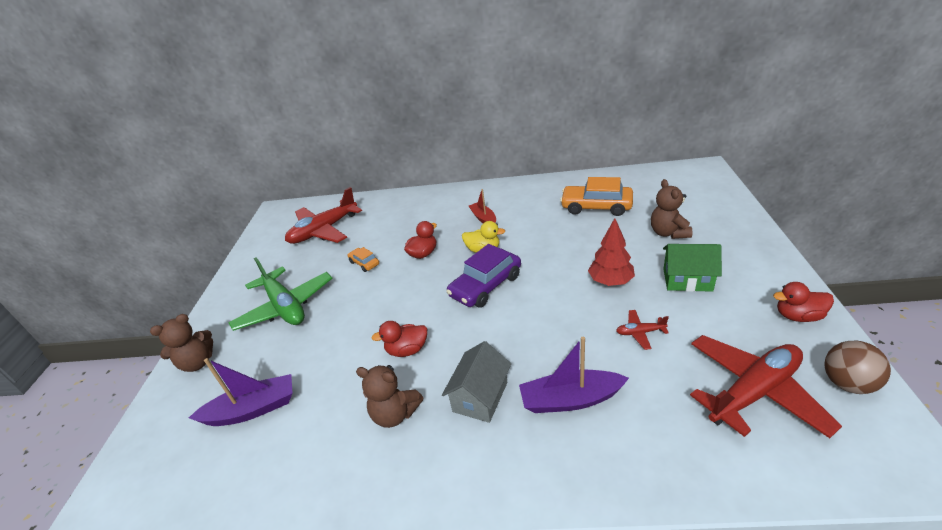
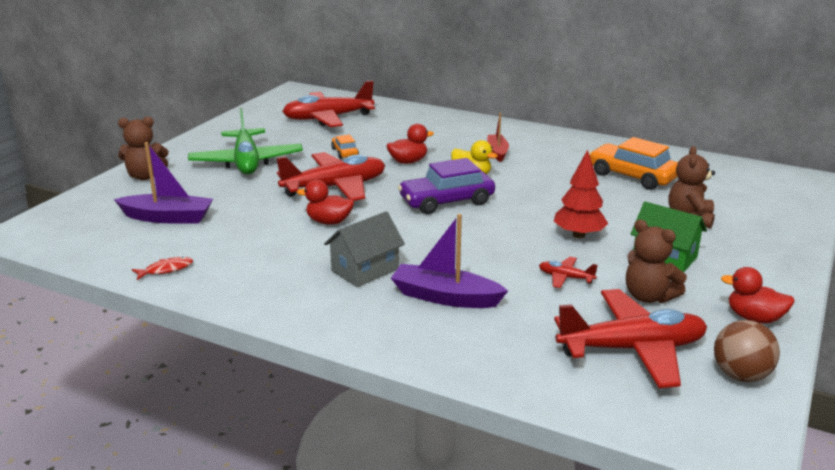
camera: 20 degrees right, 10 degrees down
brown teddy bear [356,365,423,428] -> brown teddy bear moved to [626,219,687,303]
none -> red fish [132,257,193,280]
none -> red plane [276,152,385,201]

